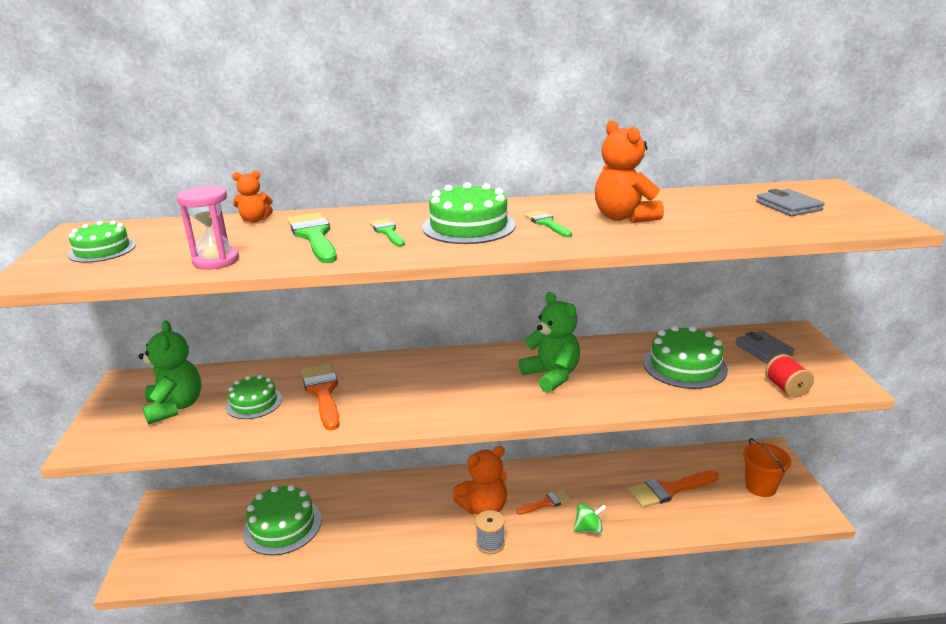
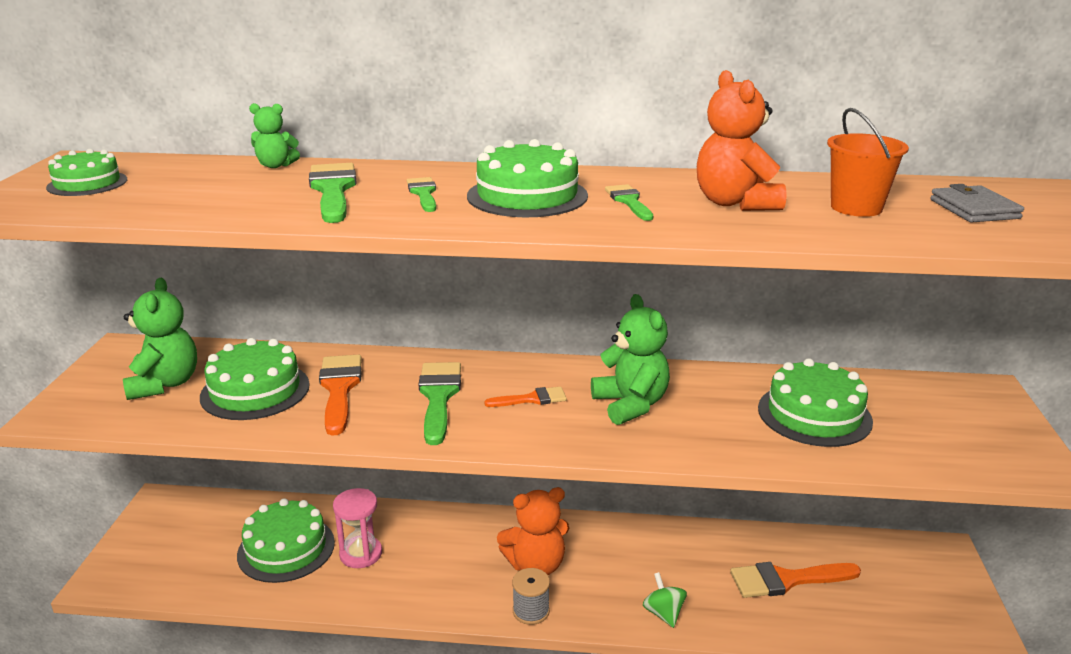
camera: 10 degrees right, 0 degrees up
pink hourglass [177,185,239,270] -> pink hourglass moved to [333,488,382,568]
green cake [226,375,282,419] -> green cake [200,338,310,420], size x1.57
orange teddy bear [232,171,273,223] -> green teddy bear [249,103,300,168]
orange brush [517,490,571,515] -> orange brush moved to [484,387,567,407]
green spinning top [574,503,607,534] -> green spinning top turned 105 degrees counterclockwise [643,572,687,628]
grey wallet [735,331,794,363] -> none
orange bucket [743,438,791,497] -> orange bucket moved to [827,108,909,217]
red spool [765,354,814,398] -> none
none -> green brush [418,362,461,445]

